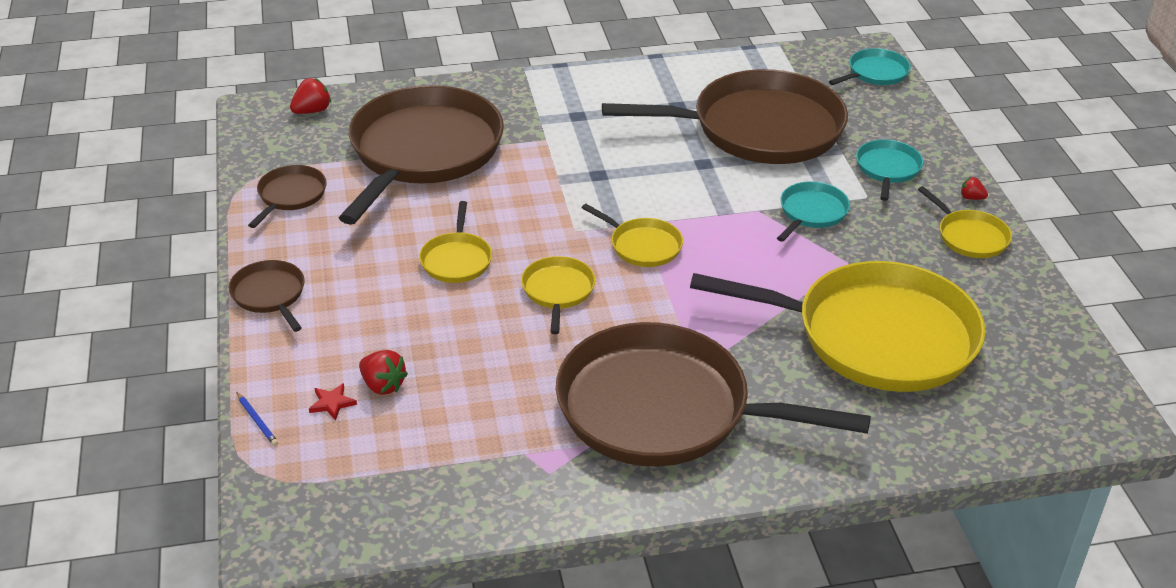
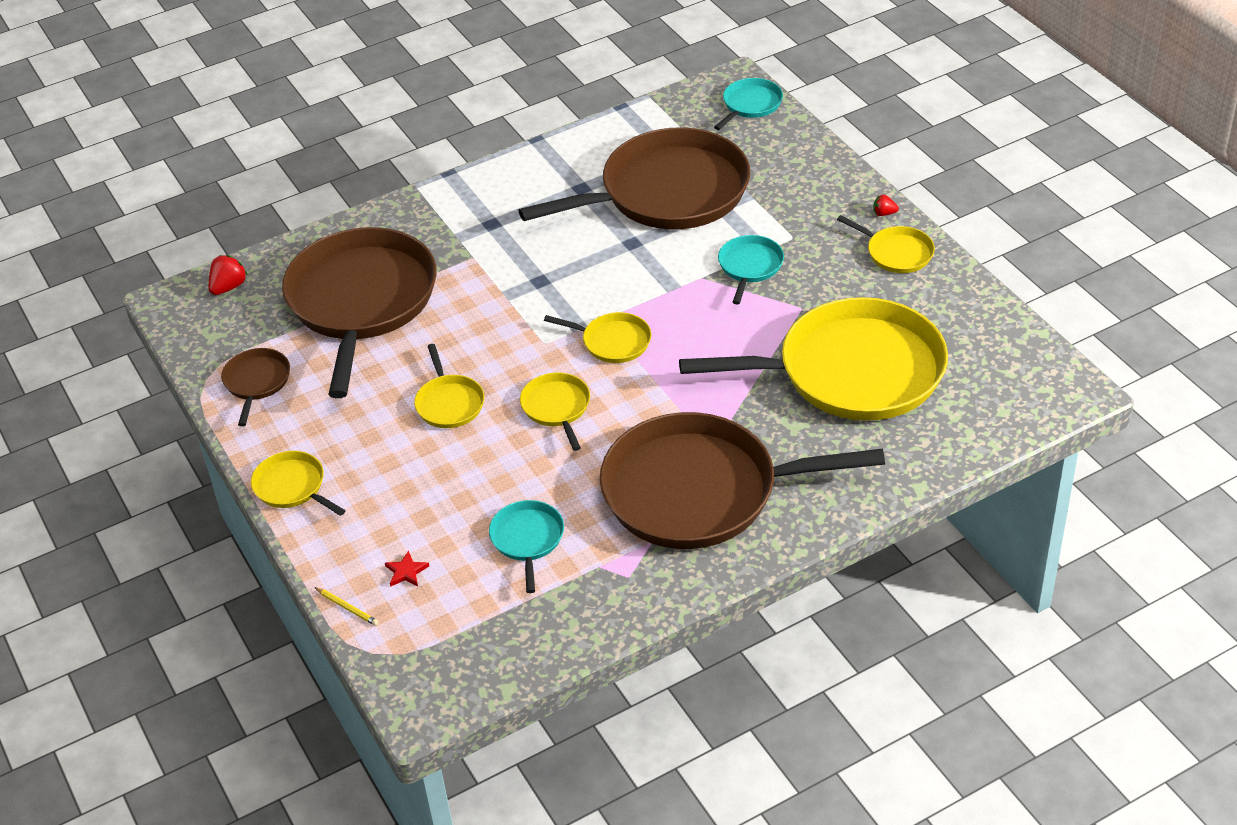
camera: 15 degrees left, 5 degrees up
brown pan [229,260,305,332] -> yellow pan [251,451,346,516]
blue pencil [236,392,278,446] -> yellow pencil [314,587,378,626]
red strawberry [359,350,408,395] -> none
turquoise pan [856,140,923,201] -> turquoise pan moved to [489,500,564,593]

